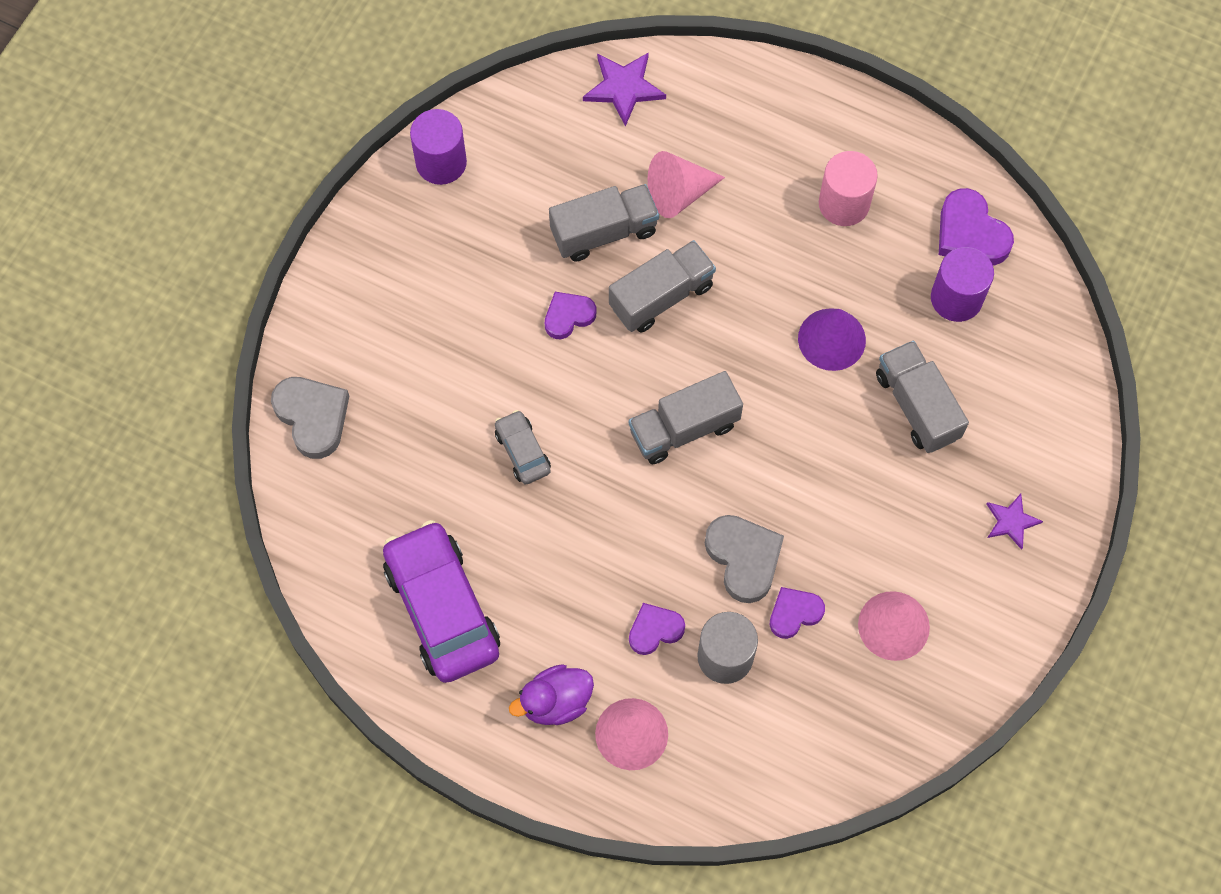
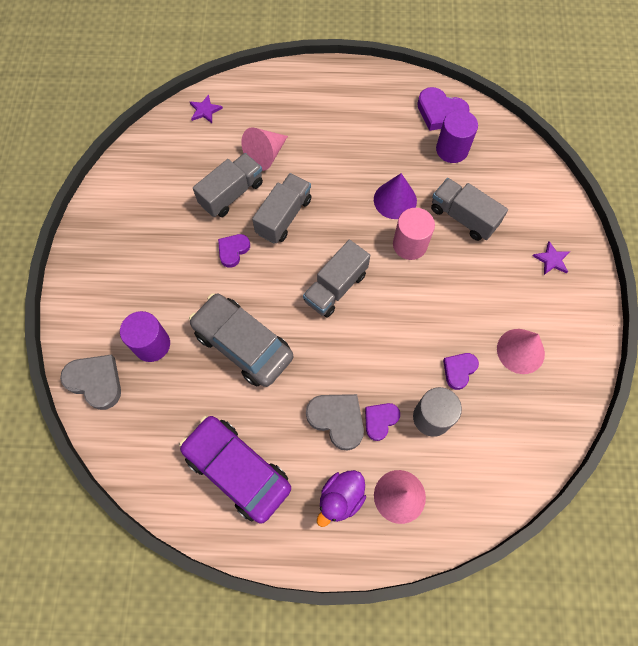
camera: 25 degrees left, 0 degrees up
purple cylinder [410,109,467,185] -> purple cylinder moved to [120,311,170,362]
grey car [495,410,551,485] -> grey car [189,293,293,387], size x2.06
purple star [583,52,666,127] -> purple star [190,94,223,123], size x0.64
grey heart [705,515,784,603] -> grey heart moved to [306,394,364,450]
pink cylinder [819,151,878,226] -> pink cylinder moved to [393,208,435,260]

